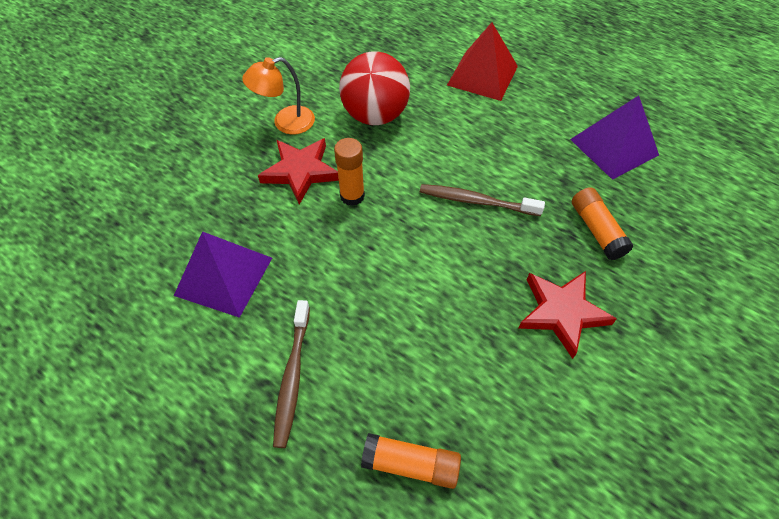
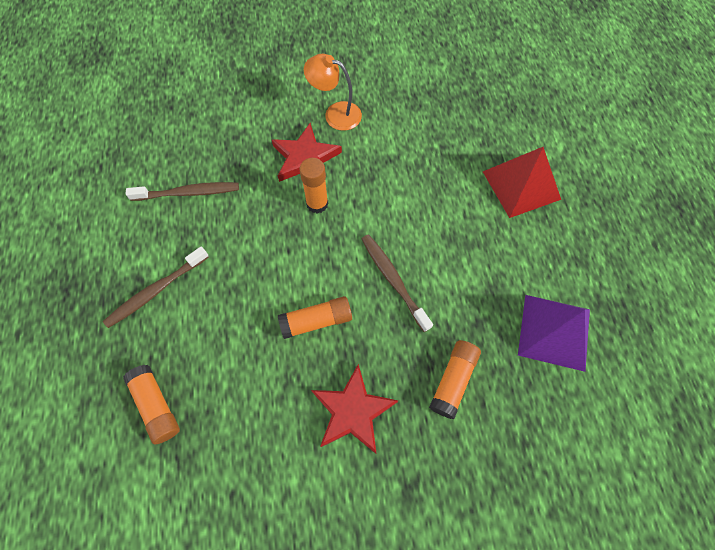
camera: 45 degrees right, 10 degrees up
purple pyramid [174,231,272,318] -> brown toothbrush [126,182,239,201]
red ball [339,51,410,125] -> none
none -> orange glue stick [278,296,352,339]

